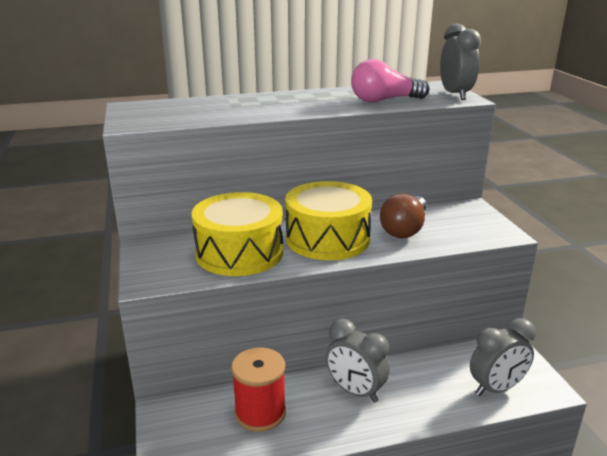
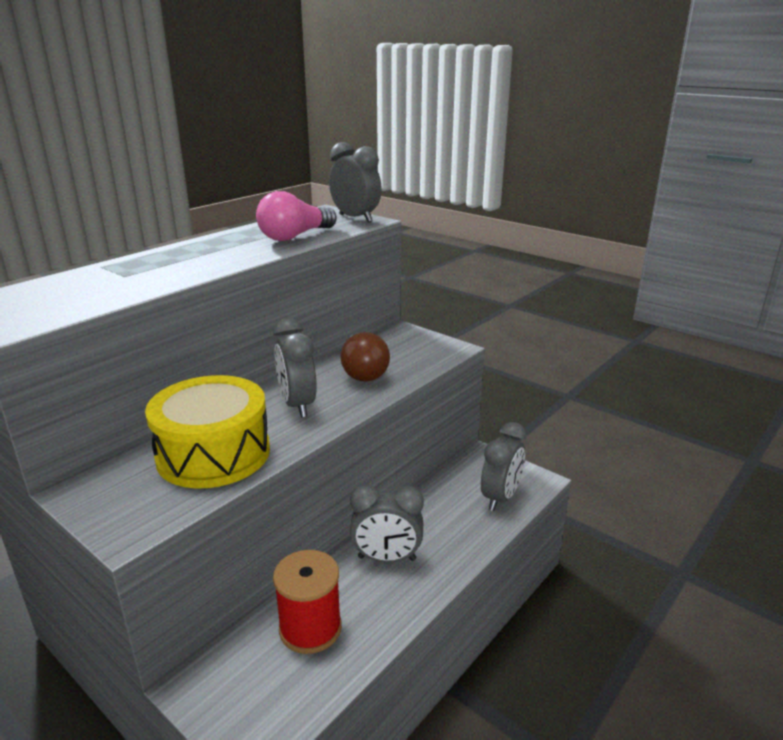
camera: 35 degrees left, 0 degrees up
yellow drum [285,181,372,260] -> grey clock [273,317,317,418]

